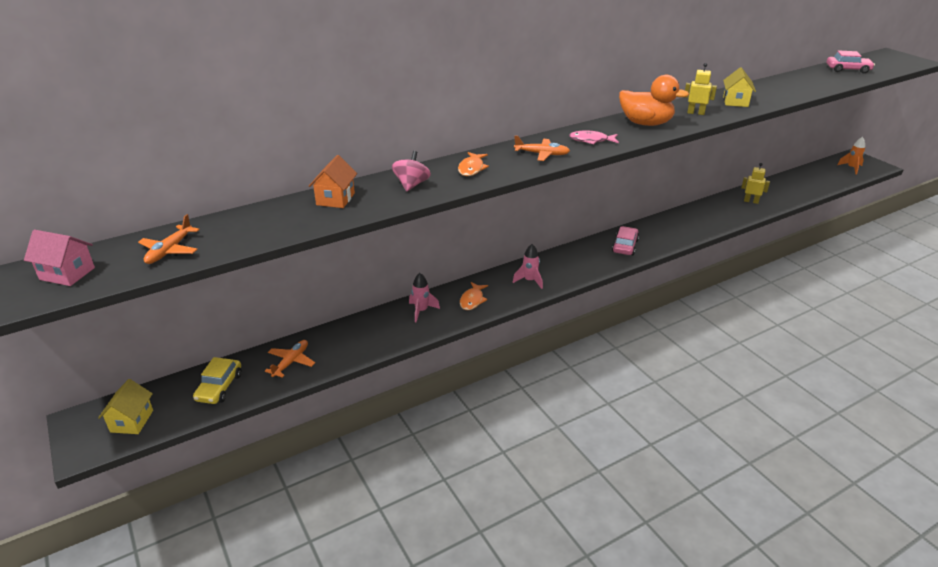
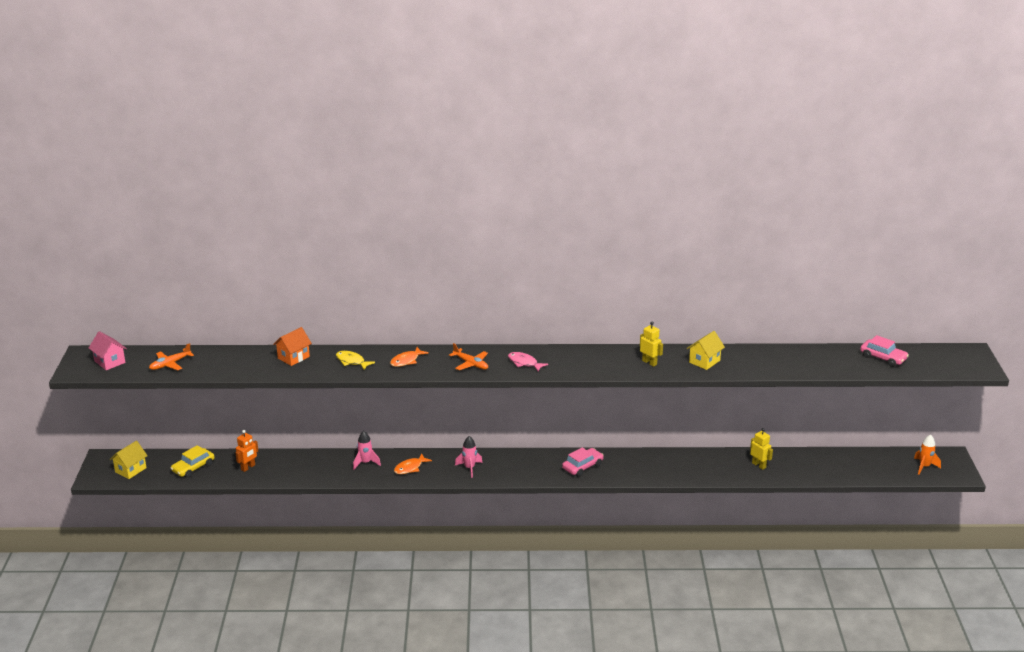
camera: 30 degrees right, 5 degrees down
orange plane [265,340,315,378] -> orange robot [236,430,258,472]
pink spinning top [392,151,431,191] -> yellow fish [336,351,375,370]
orange duck [619,75,689,126] -> none

